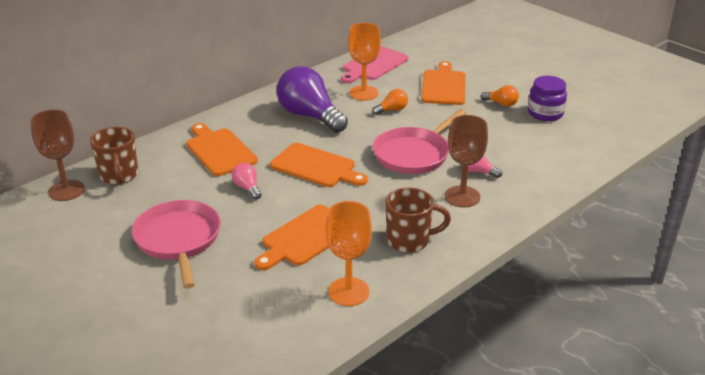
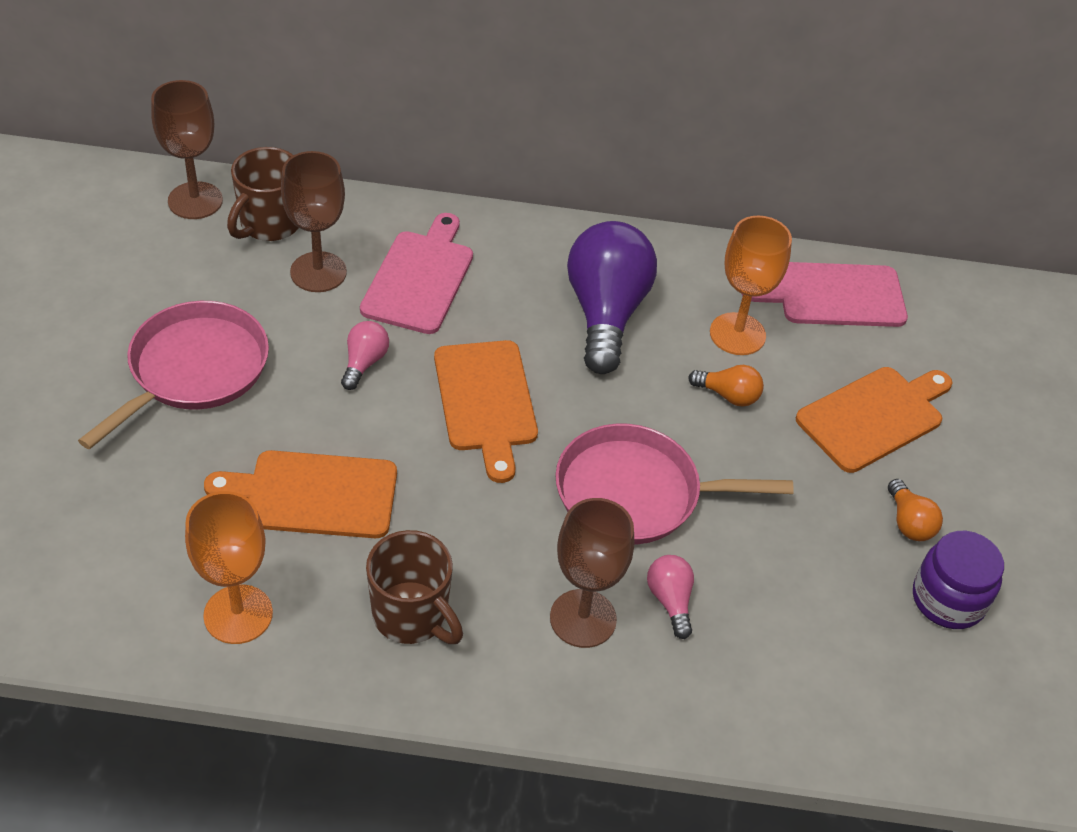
camera: 45 degrees right, 15 degrees up
orange cutting board [186,123,258,176] -> pink cutting board [360,213,473,334]
none -> brown goblet [281,151,347,292]

